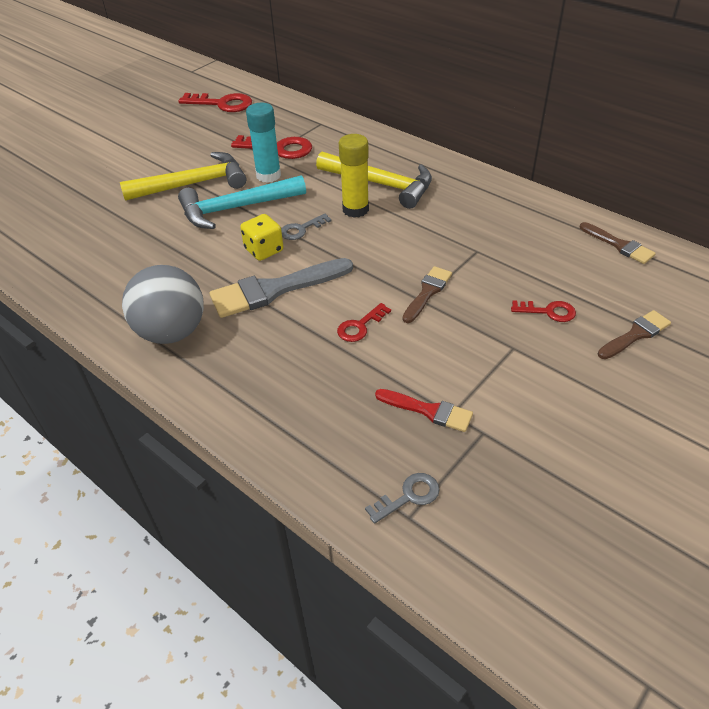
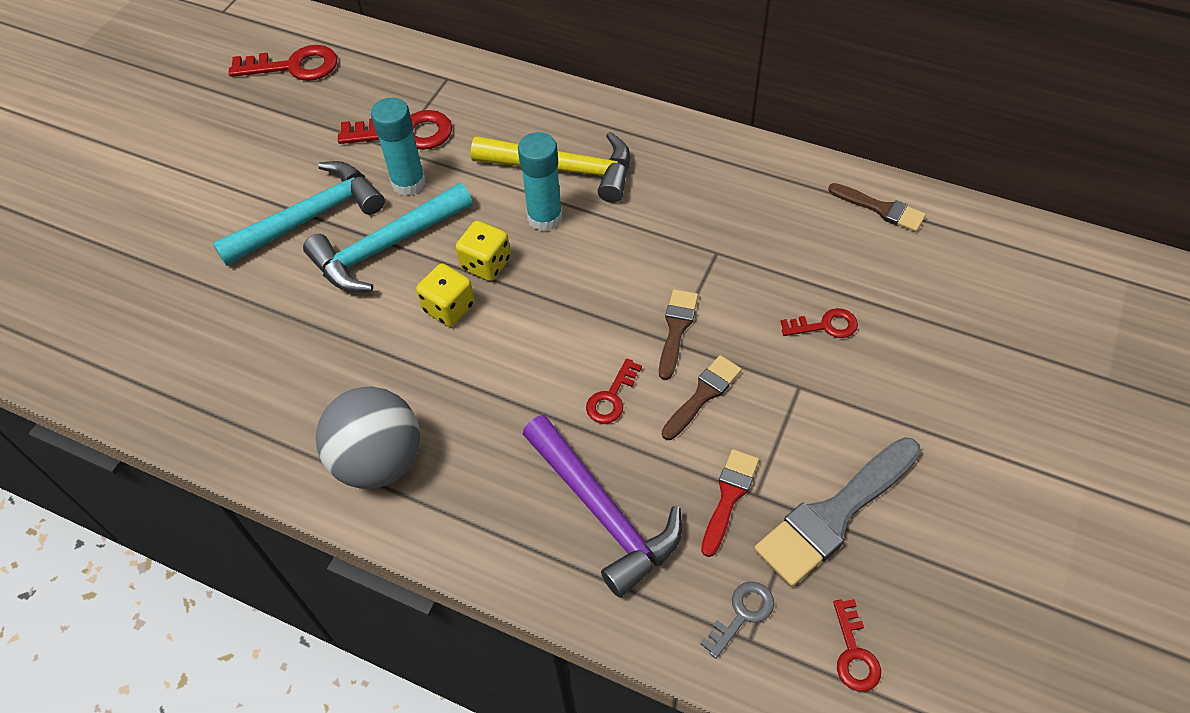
camera: 15 degrees left, 10 degrees up
yellow hammer [120,152,246,201] -> turquoise hammer [213,161,385,266]
grey brush [209,258,353,318] -> grey brush moved to [754,437,921,587]
grey key [281,214,332,240] -> yellow dice [456,221,511,281]
yellow glue stick [339,134,369,218] -> turquoise glue stick [518,132,563,231]
red brush [375,389,473,432] -> red brush turned 75 degrees counterclockwise [701,449,759,557]
brown brush [598,310,671,359] -> brown brush moved to [662,355,742,440]
none -> purple hammer [523,415,682,598]
none -> red key [833,599,881,691]

